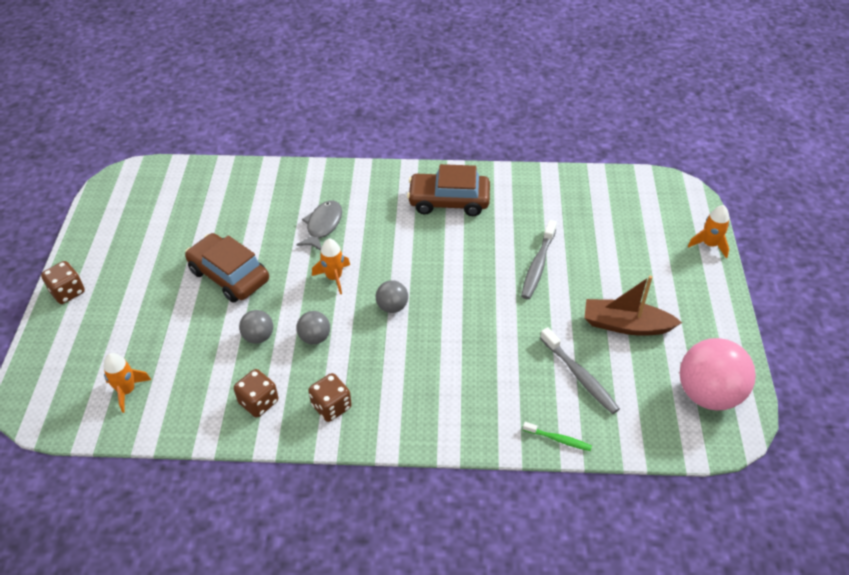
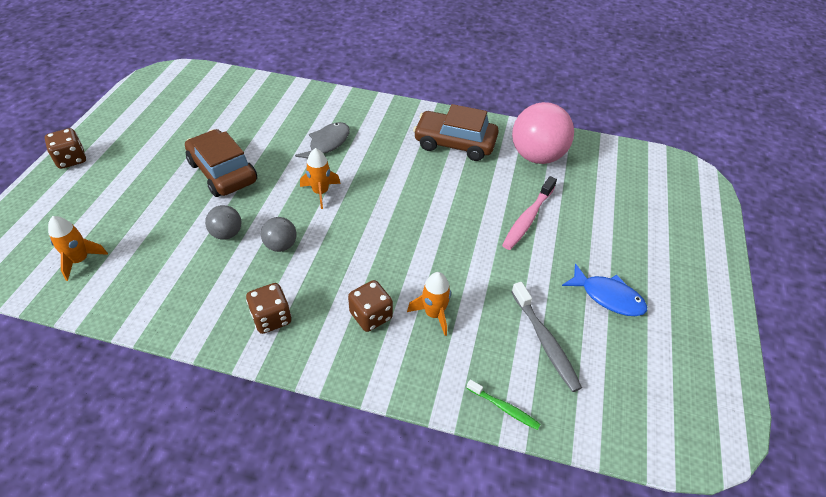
camera: 10 degrees right, 0 degrees up
brown dice [234,369,278,417] -> brown dice moved to [348,280,393,332]
grey ball [376,280,408,313] -> none
grey toothbrush [521,220,557,299] -> pink toothbrush [502,176,557,250]
brown boat [585,276,682,336] -> blue fish [562,264,647,316]
pink ball [680,338,756,411] -> pink ball moved to [512,102,574,164]
orange rocket [688,205,729,258] -> orange rocket moved to [407,272,451,336]

